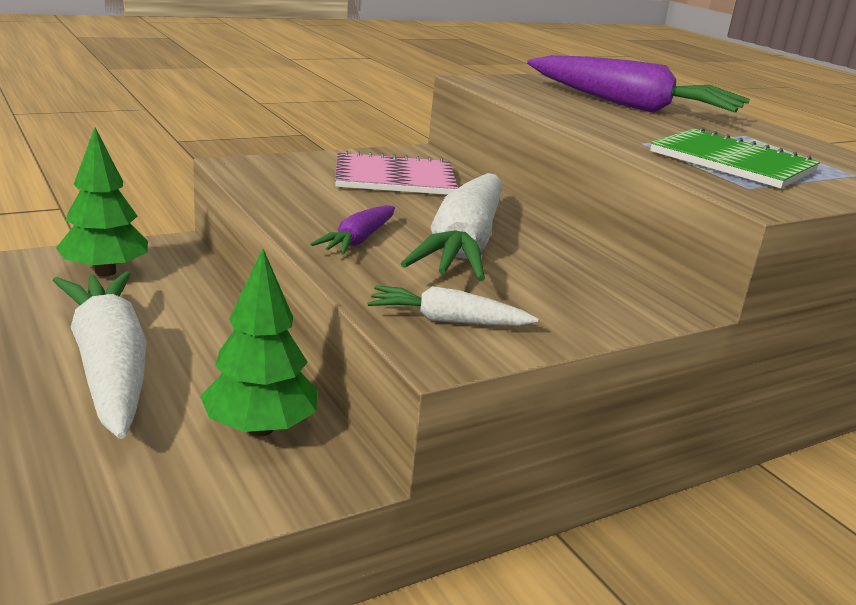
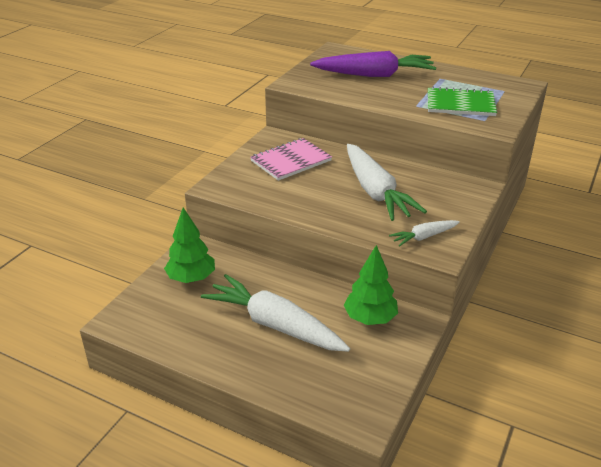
camera: 30 degrees left, 10 degrees up
purple carrot [310,205,395,255] -> none

